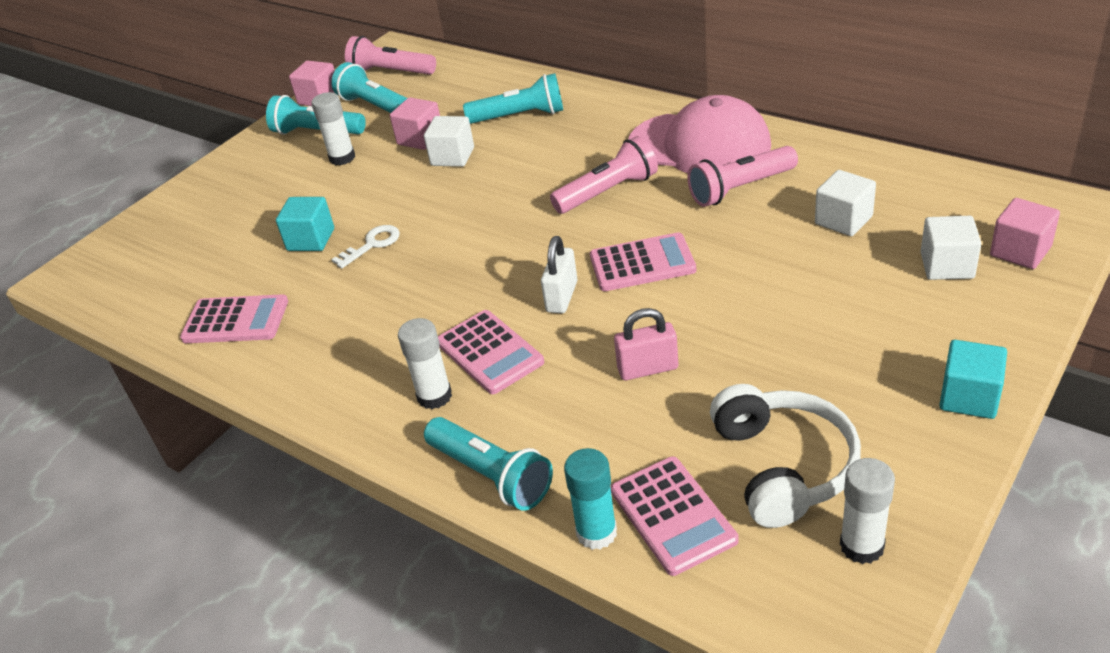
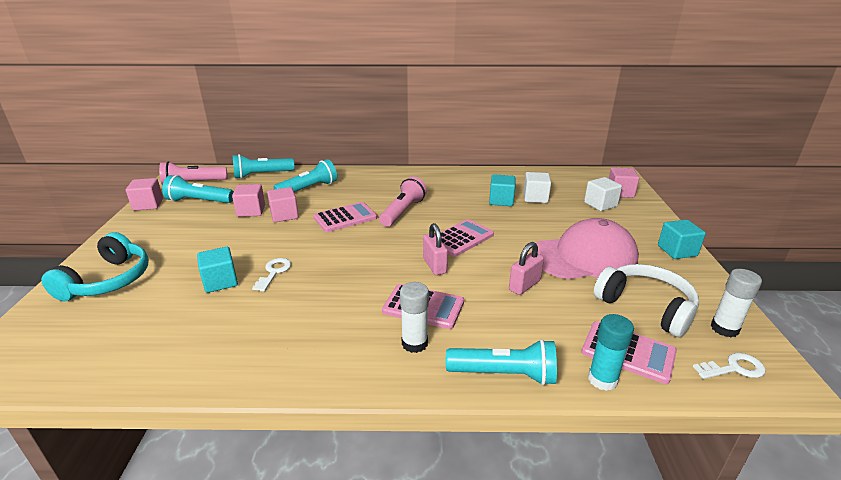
camera: 40 degrees left, 10 degrees down
pink calculator [180,294,288,343] -> pink calculator moved to [313,202,377,232]
turquoise flashlight [266,95,366,135] -> turquoise flashlight moved to [233,154,295,179]
white glue stick [311,92,355,165] -> none
white cube [424,116,474,167] -> pink cube [267,187,299,222]
white padlock [541,236,577,313] -> pink padlock [423,223,448,275]
pink cap [628,95,771,173] -> pink cap moved to [531,218,639,279]
pink flashlight [687,146,798,207] -> none
none -> turquoise headphones [41,232,149,301]
none -> turquoise cube [489,174,515,206]
none -> white key [693,353,766,379]

